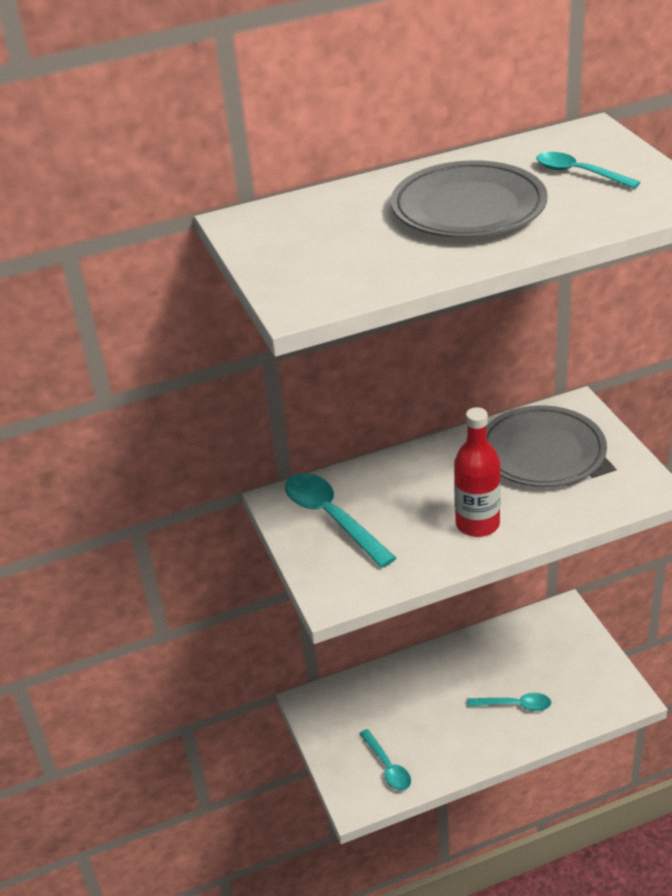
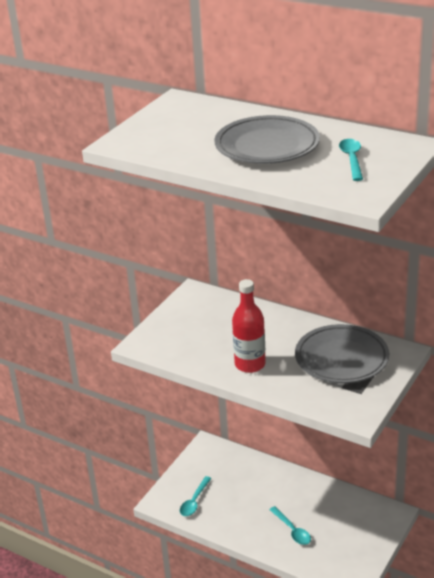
camera: 50 degrees right, 5 degrees down
turquoise spoon [285,473,396,568] -> none

